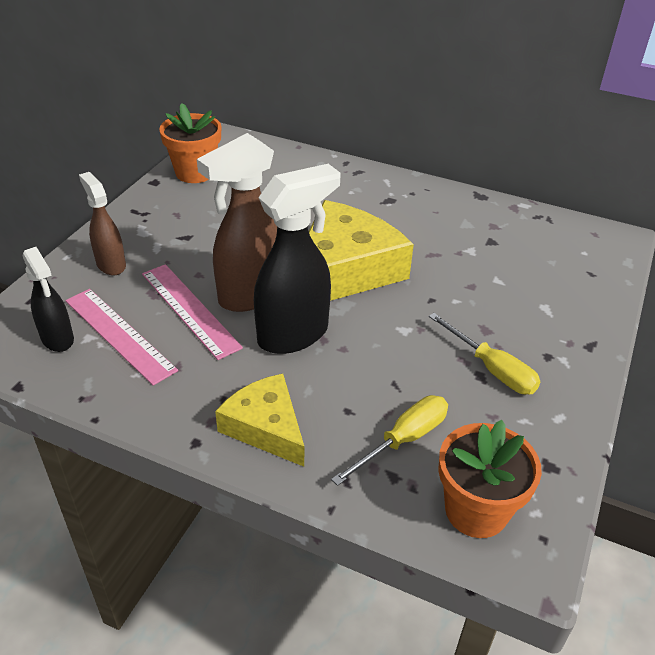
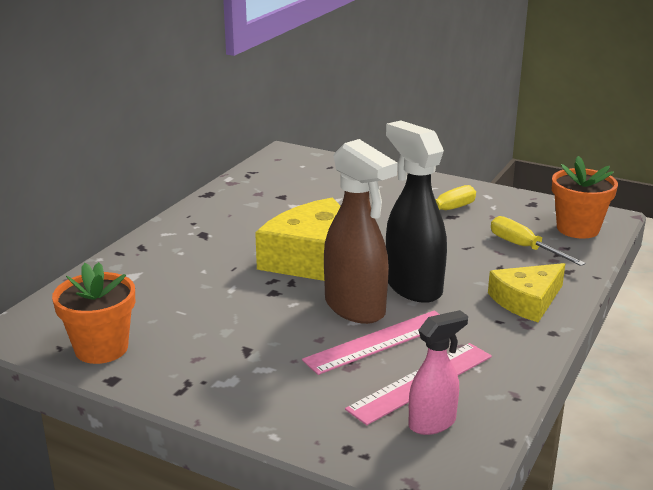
camera: 85 degrees left, 15 degrees down
black spray bottle [23,247,74,352] -> pink spray bottle [409,310,468,435]
brown spray bottle [79,172,126,275] -> none

